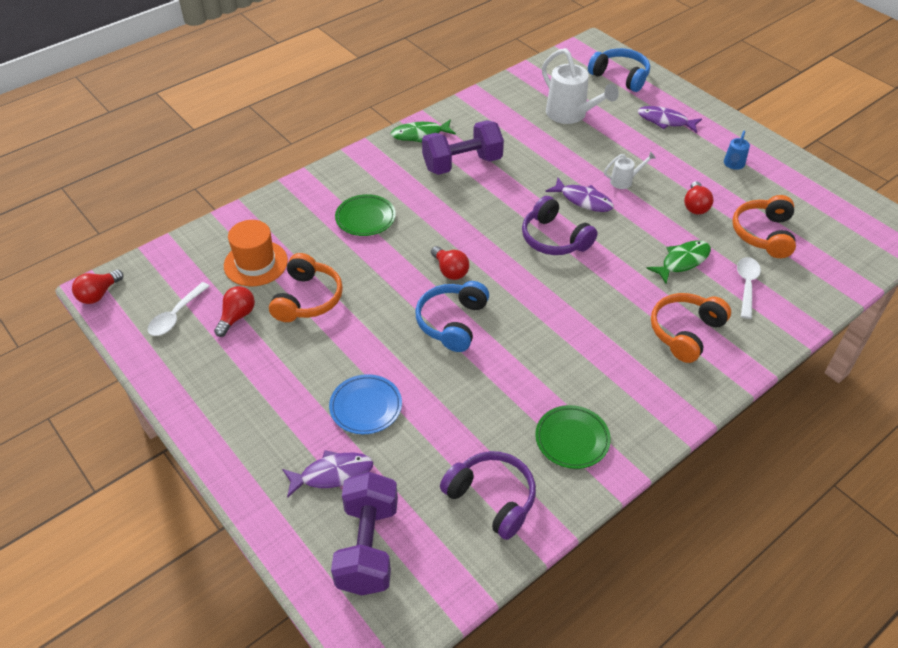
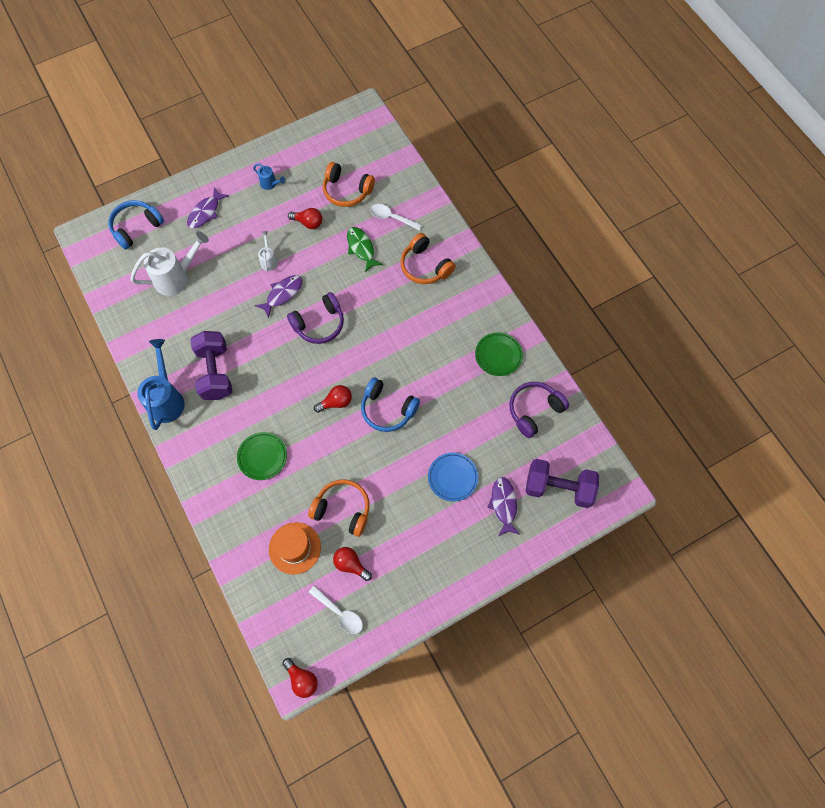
camera: 80 degrees left, 20 degrees up
green fish [390,119,456,142] -> blue watering can [137,339,185,430]

